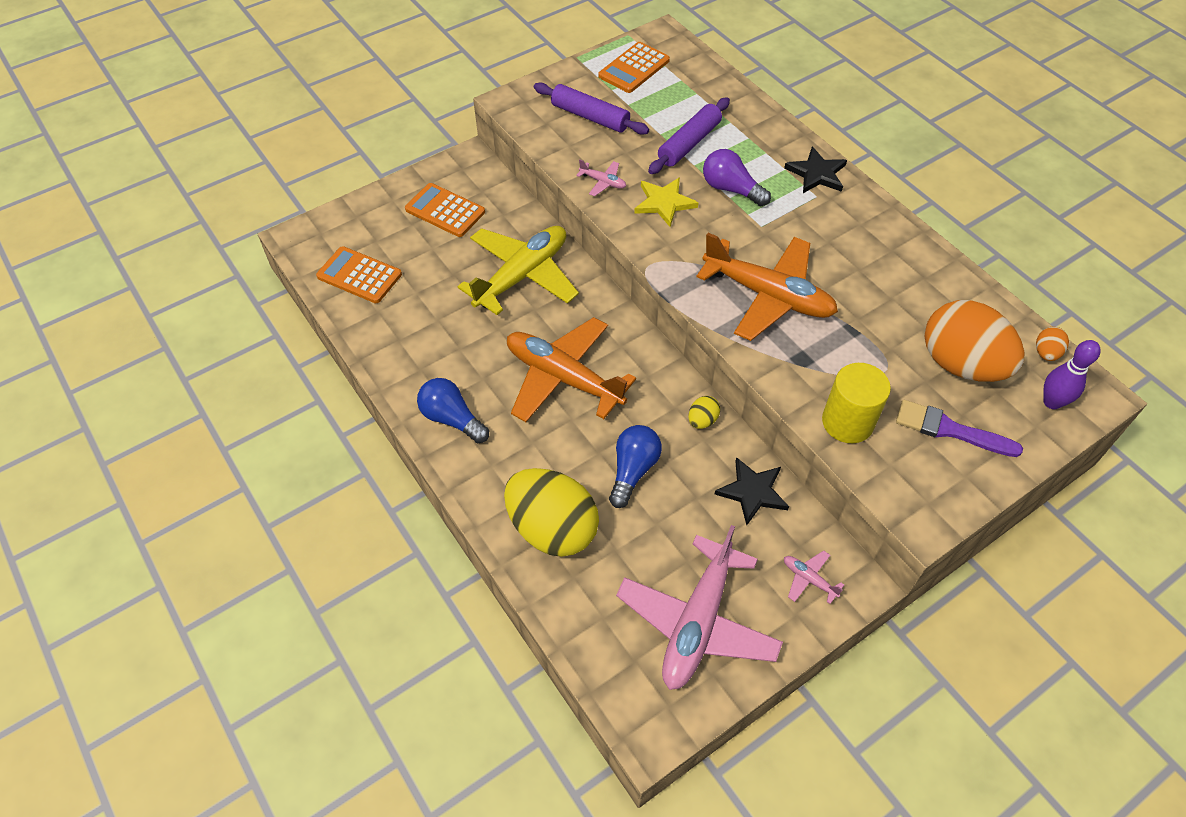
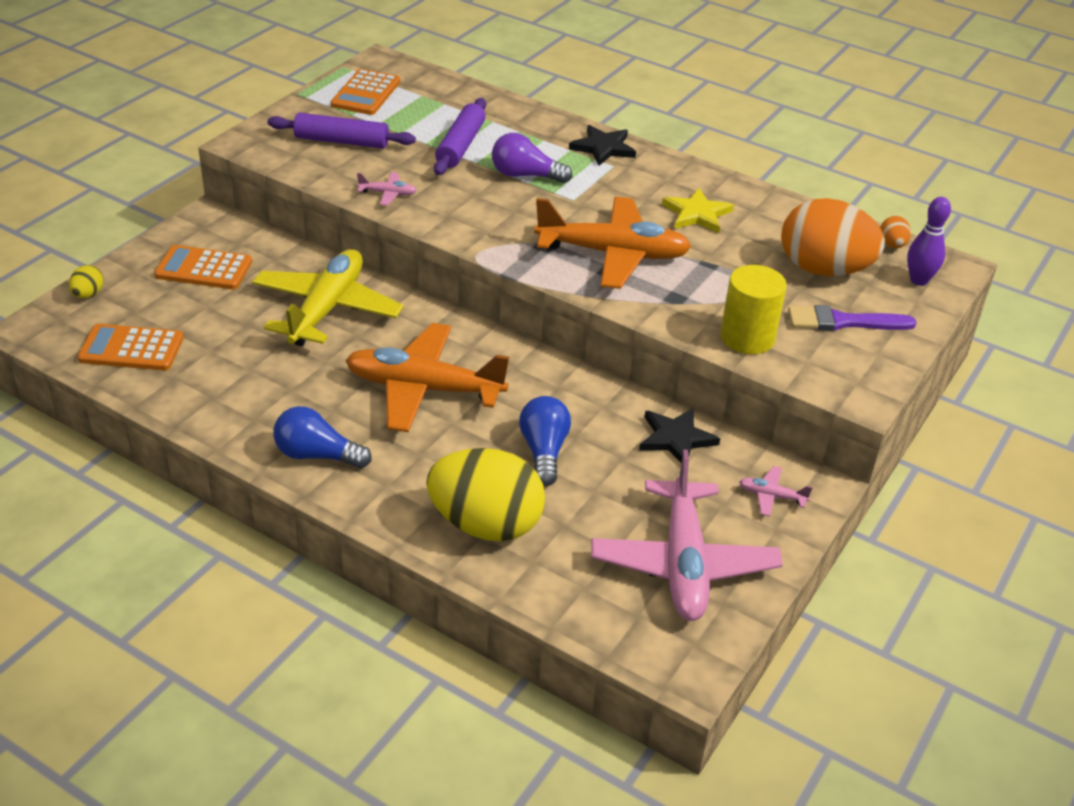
camera: 25 degrees left, 15 degrees down
yellow star [634,178,699,227] -> yellow star moved to [662,188,734,233]
yellow egg [689,396,720,429] -> yellow egg moved to [69,265,104,298]

